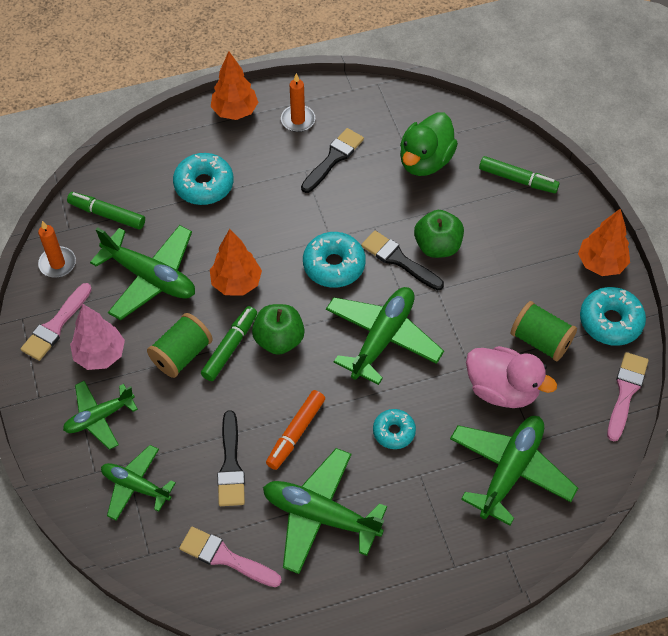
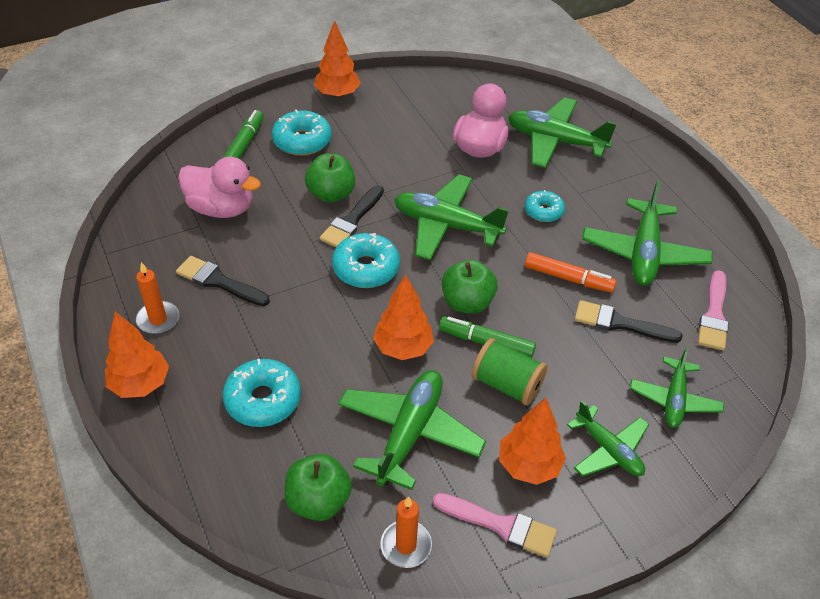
camera: 100 degrees left, 10 degrees down
green marker [67,192,145,229] -> green apple [284,454,352,521]
pink tree [70,304,125,370] -> orange tree [499,397,566,485]
black brush [217,410,245,506] -> black brush turned 150 degrees counterclockwise [575,300,683,343]
green duck [400,112,458,176] -> pink duck [178,157,261,218]
green spool [511,301,577,361] -> none
turquoise donut [580,287,646,346] -> turquoise donut moved to [272,109,332,156]
pink brush [607,352,649,441] -> none

